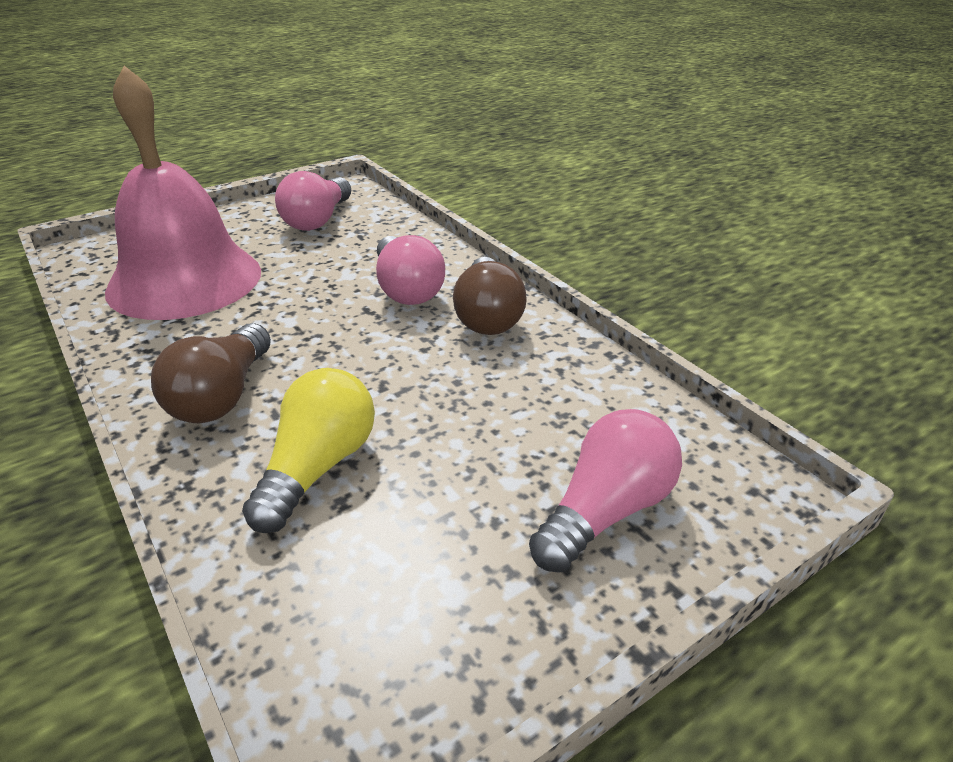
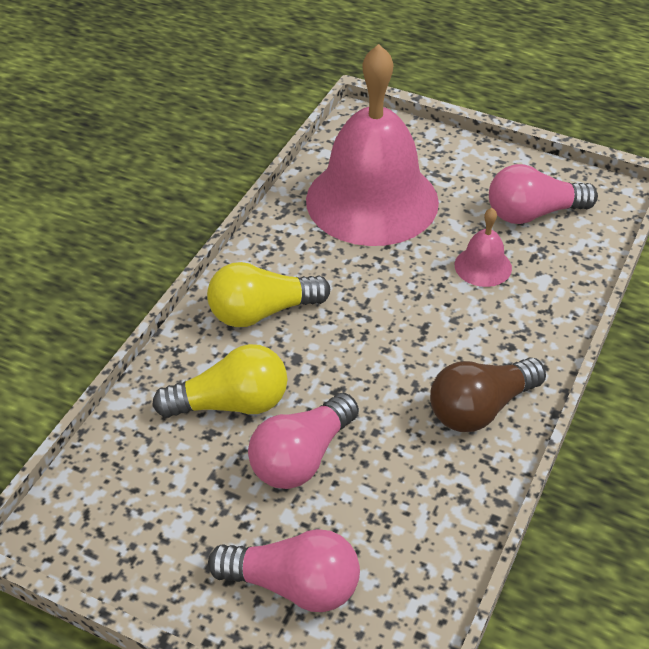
camera: 60 degrees right, 10 degrees up
brown light bulb [151,323,271,423] -> yellow light bulb [207,262,330,327]
pink light bulb [376,235,445,305] -> pink light bulb moved to [248,393,359,489]
none -> pink bell [455,208,512,287]

